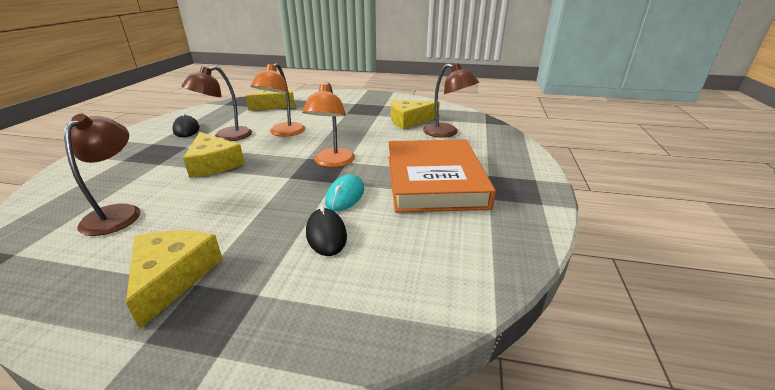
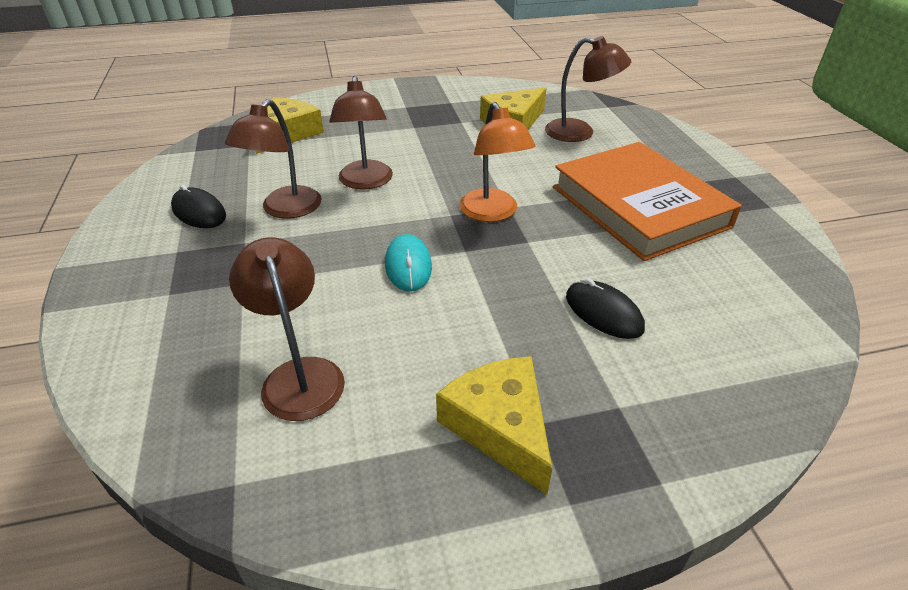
camera: 25 degrees left, 10 degrees up
yellow cheese [183,132,245,178] -> none
orange lamp [251,63,305,137] -> brown lamp [329,76,393,189]
turquoise mouse [325,174,364,211] -> turquoise mouse moved to [385,234,432,292]

